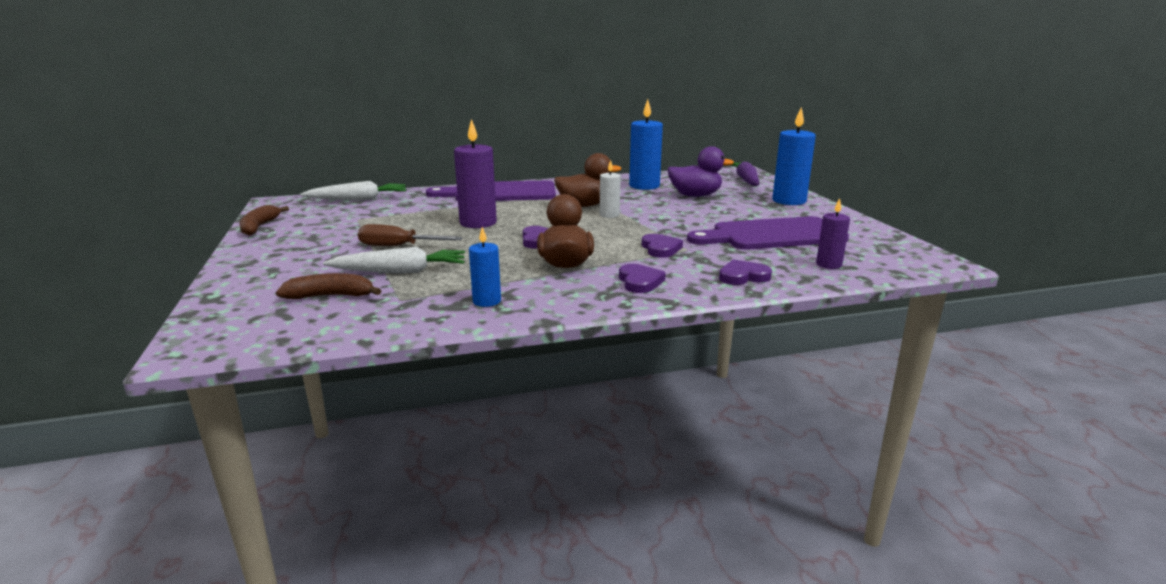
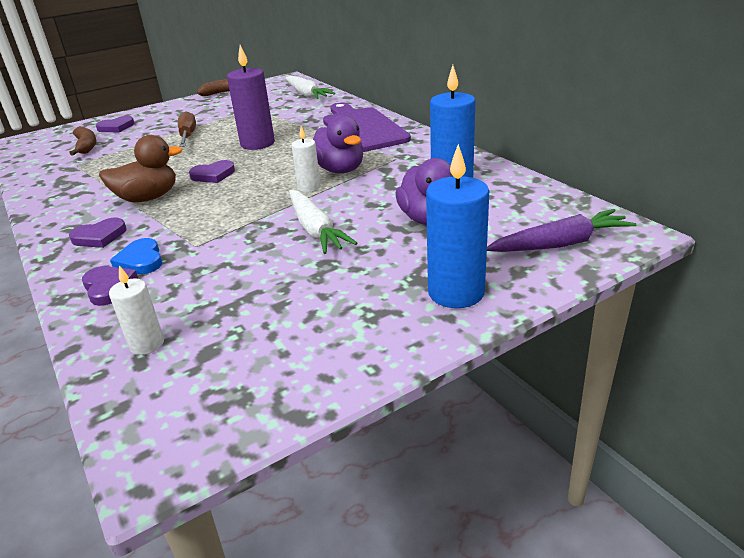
camera: 75 degrees right, 10 degrees up
white carrot [323,247,465,273] -> white carrot moved to [289,190,357,254]
blue candle [469,227,501,307] -> none
brown duck [554,153,621,207] -> purple duck [313,115,363,174]
purple heart [641,234,683,258] -> purple heart moved to [96,116,134,132]
purple cutting board [687,216,849,250] -> none
purple candle [816,198,850,269] -> white candle [109,265,164,355]
none -> blue heart [110,238,162,274]

